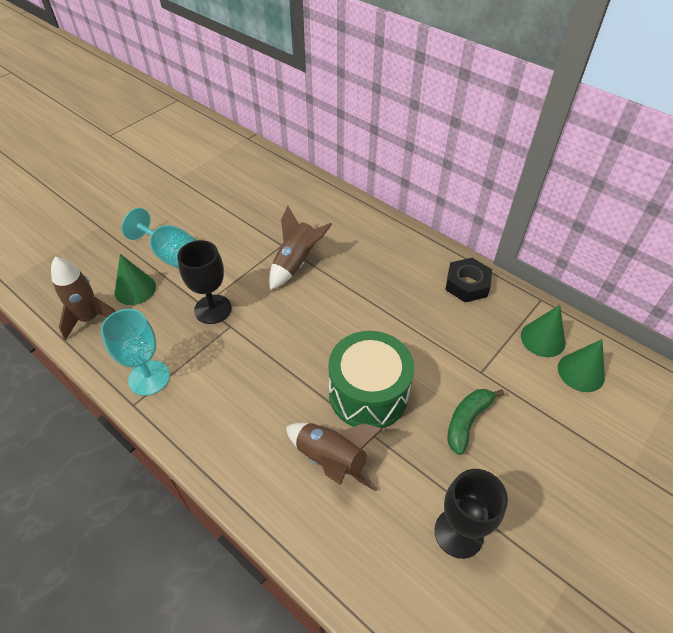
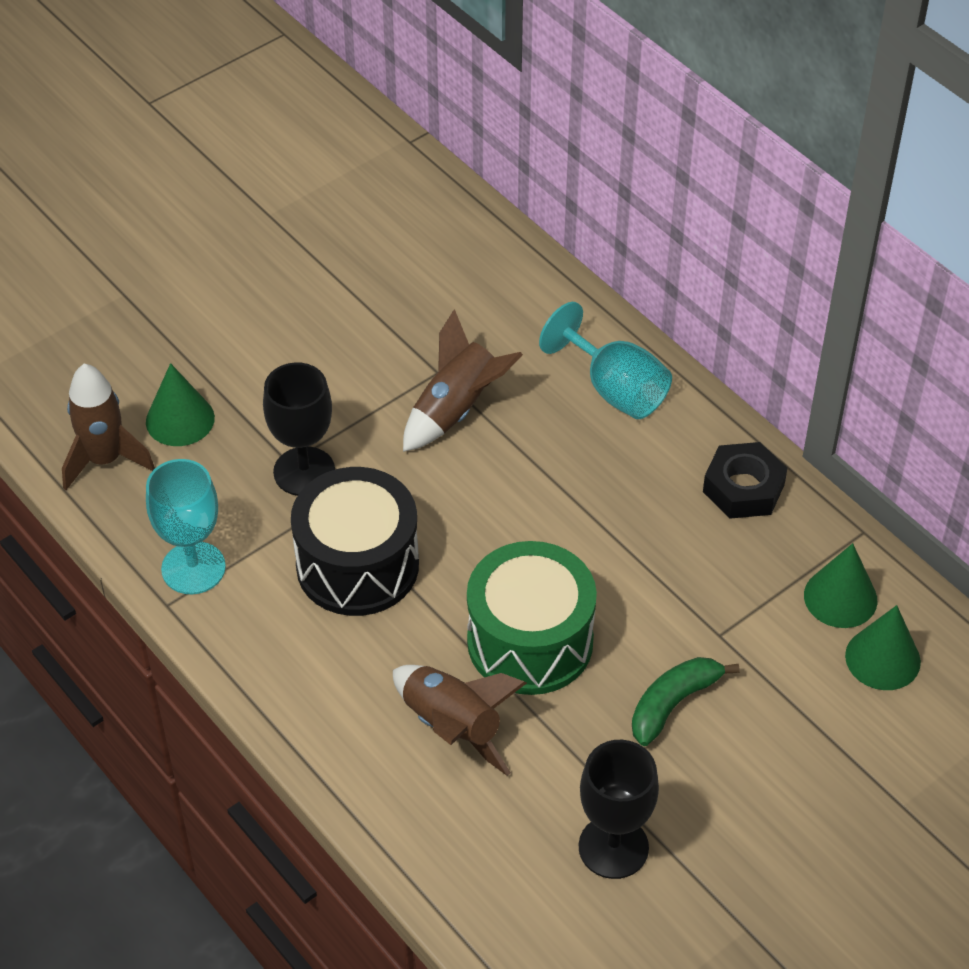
camera: 10 degrees right, 0 degrees up
turquoise goblet [122,208,197,268] -> turquoise goblet moved to [539,302,672,419]
none -> black drum [291,467,419,616]

